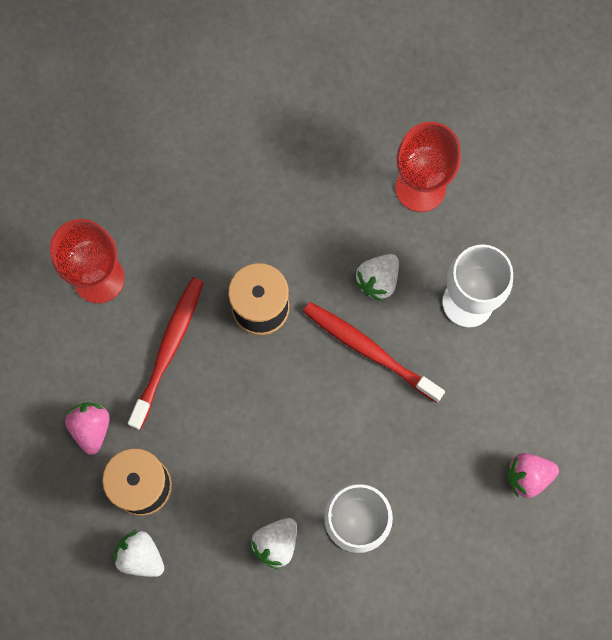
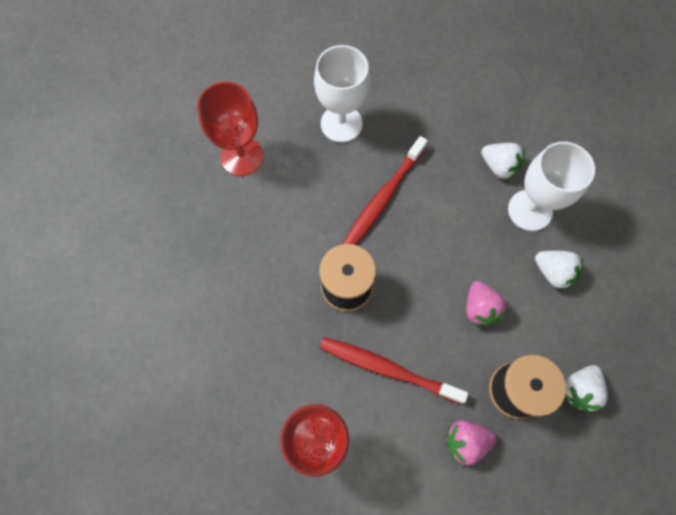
camera: 90 degrees left, 5 degrees down
white strawberry [354,254,399,301] -> white strawberry moved to [481,143,525,181]
pink strawberry [507,453,559,498] -> pink strawberry moved to [466,281,508,326]

